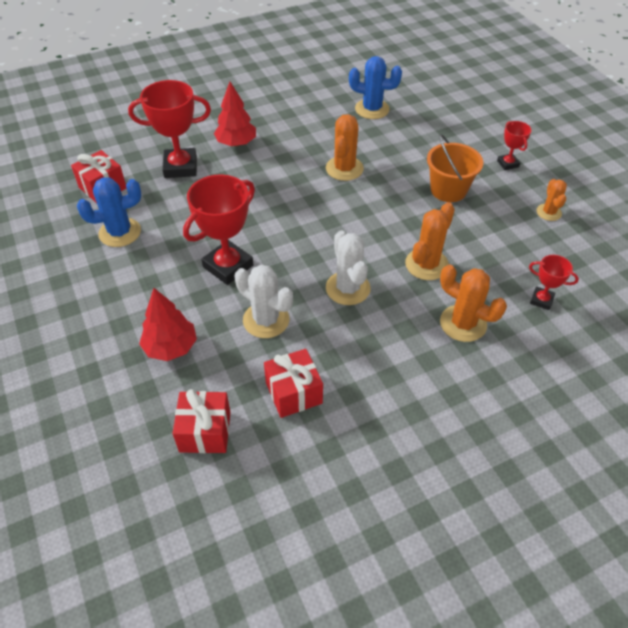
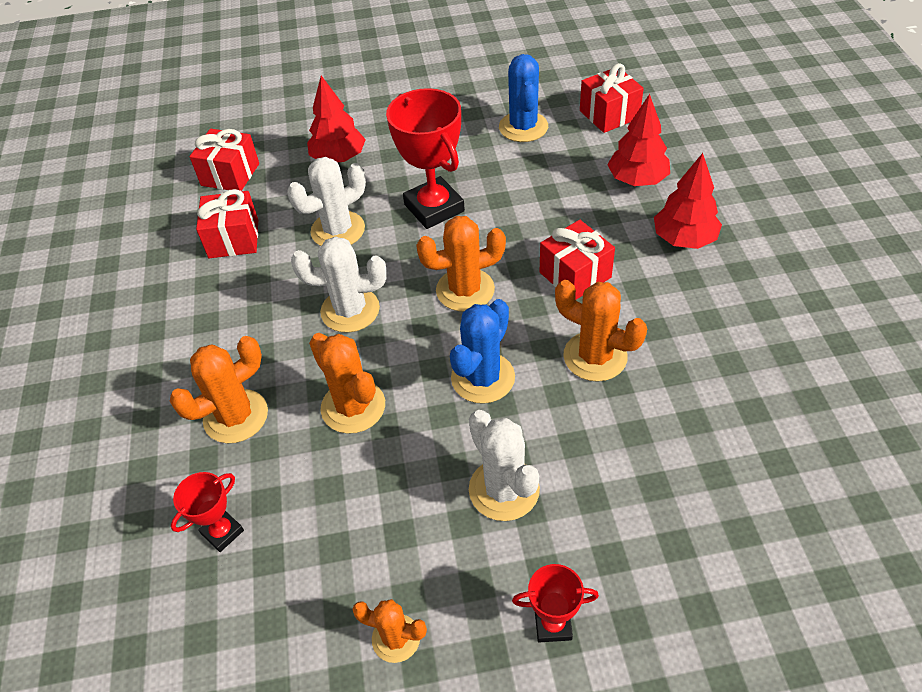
camera: 110 degrees right, 0 degrees up
red trophy [128,80,211,178] -> red tree [607,94,670,186]
blue cactus [349,56,402,119] -> blue cactus moved to [450,299,515,404]
orange bucket [427,134,483,202] -> white cactus [469,410,540,521]
none -> orange cactus [416,216,506,312]
none -> red gift [540,220,615,300]

